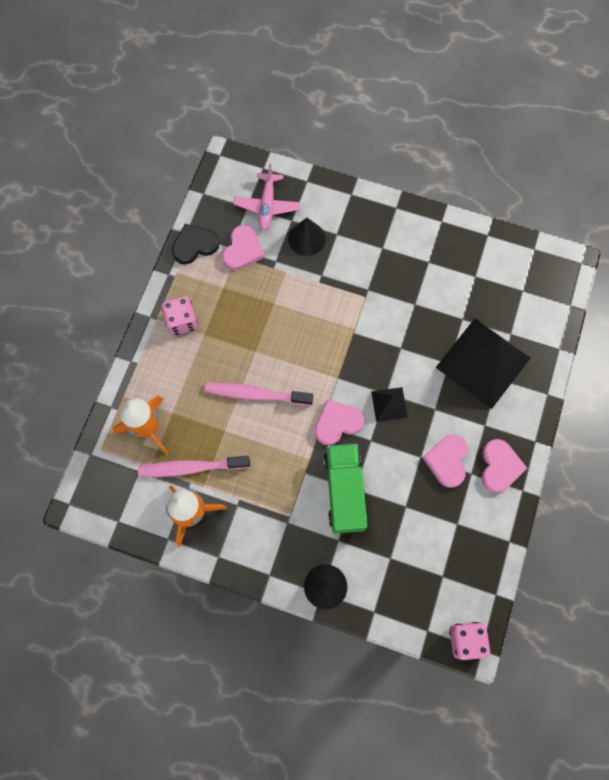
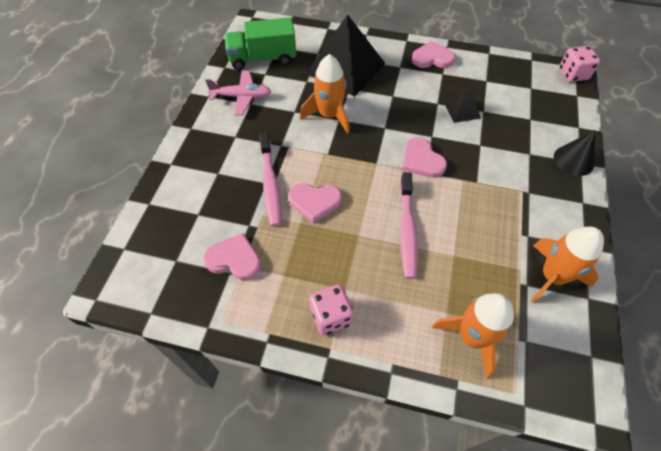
camera: 95 degrees left, 15 degrees down
pink toothbrush [138,456,250,477] -> pink toothbrush moved to [259,132,281,227]
black heart [172,224,219,264] -> none
pink plane [234,164,300,230] -> pink plane moved to [205,70,272,115]
black cone [288,218,326,256] -> none
green truck [323,444,368,534] -> green truck moved to [225,17,296,70]
black pyramid [371,387,408,422] -> black pyramid moved to [444,88,481,123]
pink heart [422,435,468,488] -> pink heart moved to [289,183,342,224]
none -> orange rocket [300,54,349,134]

